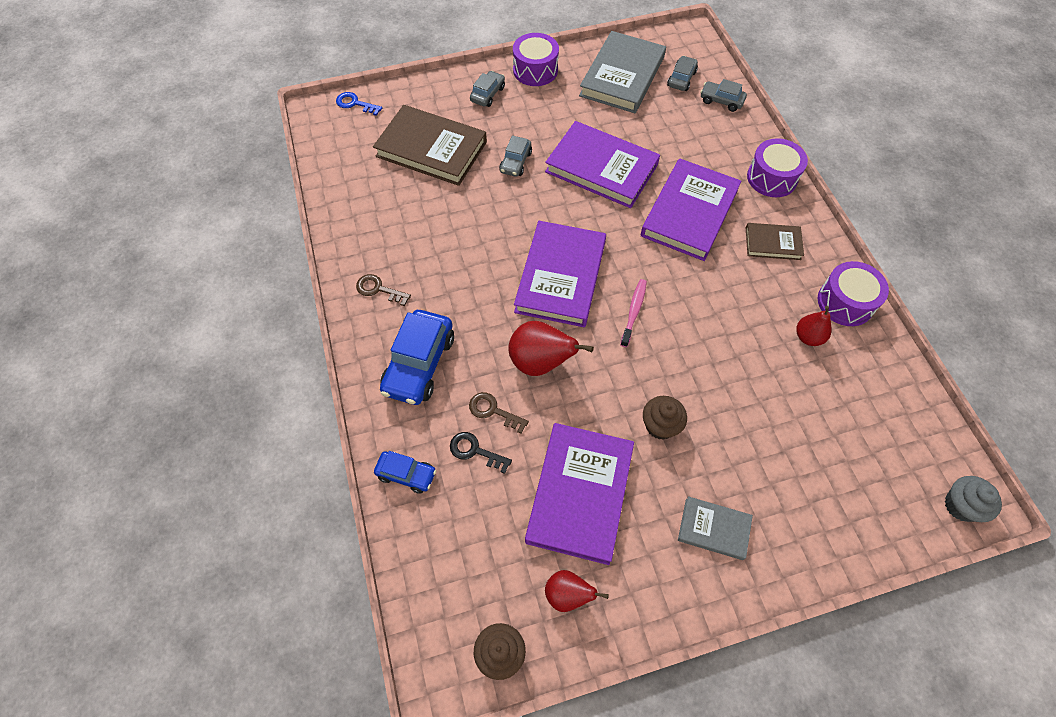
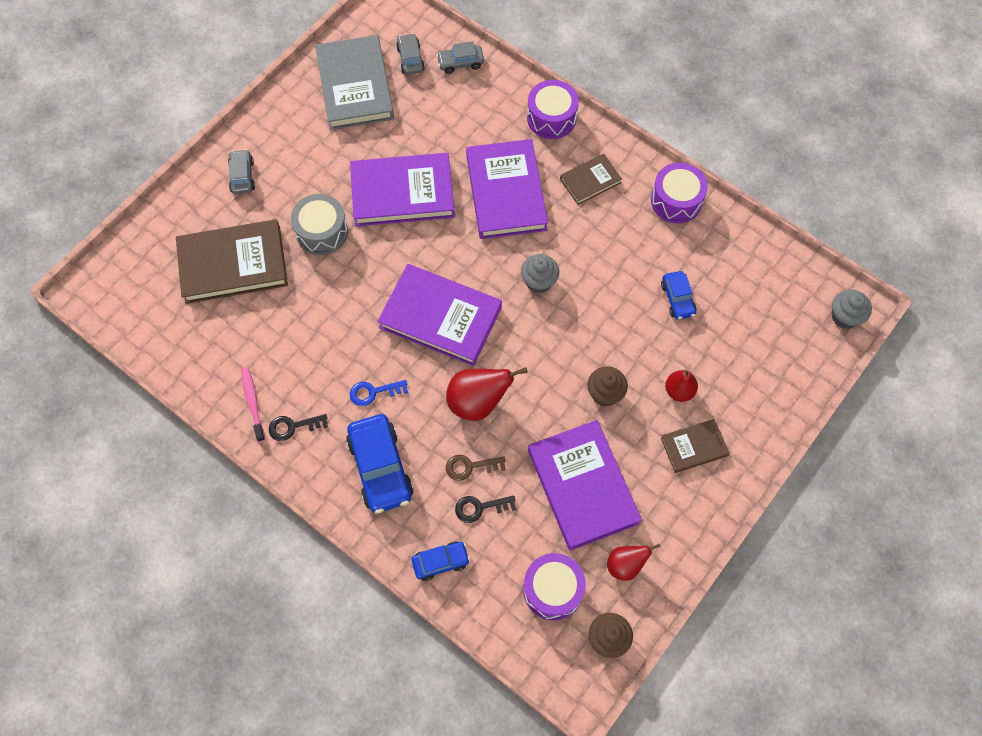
camera: 35 degrees left, 5 degrees up
blue key [336,92,382,116] -> blue key moved to [350,380,408,406]
brown key [356,274,411,306] -> black key [269,414,328,441]
grey car [499,135,532,177] -> grey drum [291,194,348,255]
purple drum [513,33,559,86] -> purple drum moved to [523,553,586,621]
purple book [514,221,606,327] -> purple book turned 45 degrees counterclockwise [377,264,502,366]
pink toothbrush [620,279,647,347] -> pink toothbrush moved to [241,367,265,442]
grey book [678,496,753,560] -> brown book [661,419,729,473]
red pear [796,306,832,346] -> red pear moved to [665,370,698,402]
none -> grey cupcake [521,254,559,293]
none -> blue car [661,271,697,320]

